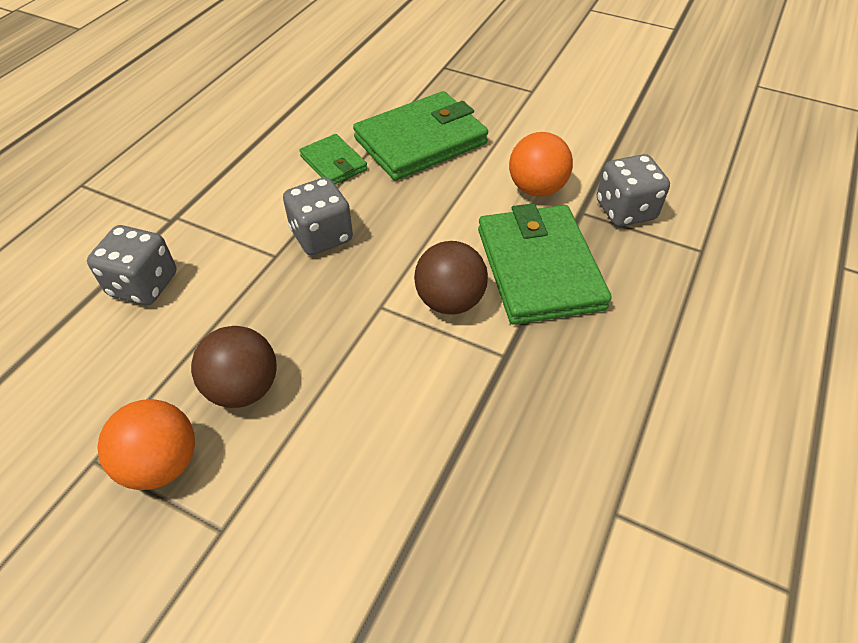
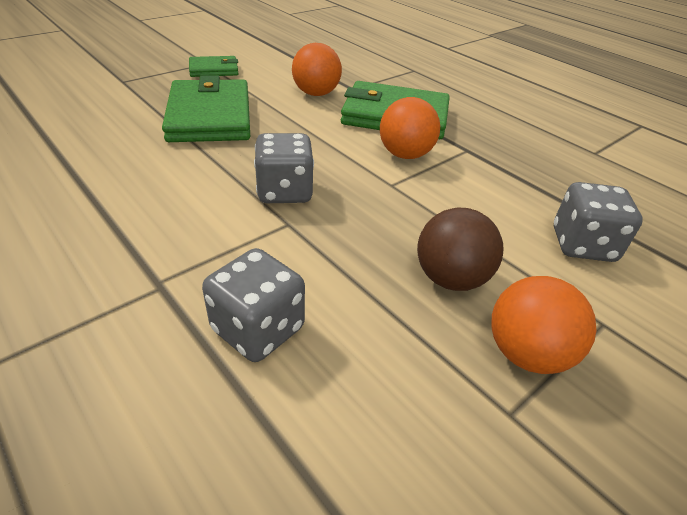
camera: 70 degrees left, 10 degrees down
green wallet [299,134,367,184] -> green wallet moved to [189,56,238,77]
brown ball [414,241,488,315] -> orange ball [380,97,440,159]
grey dice [597,154,670,227] -> grey dice moved to [554,182,643,262]

